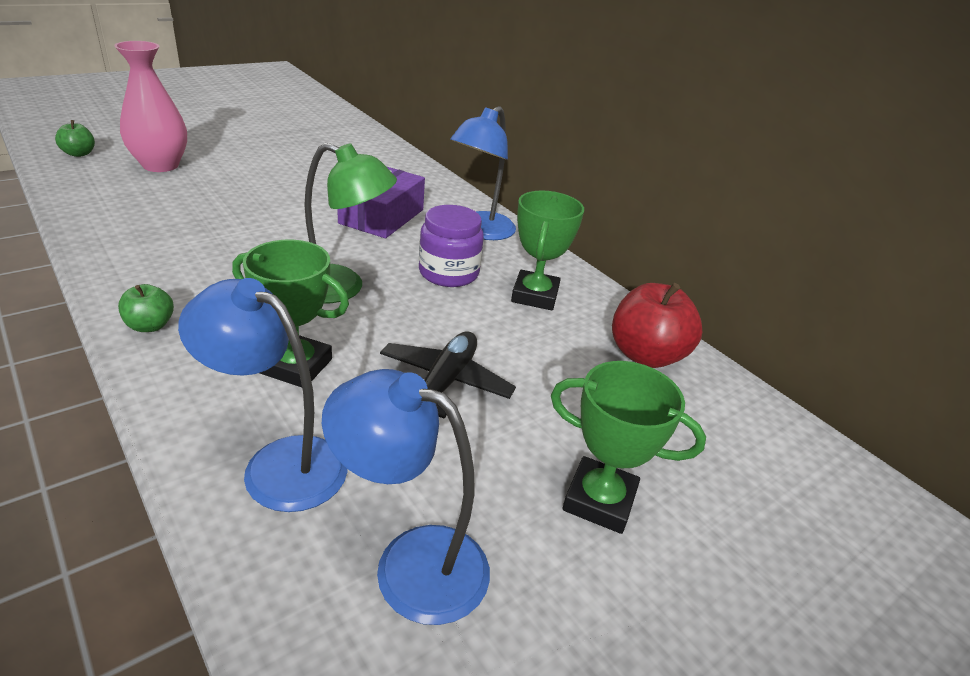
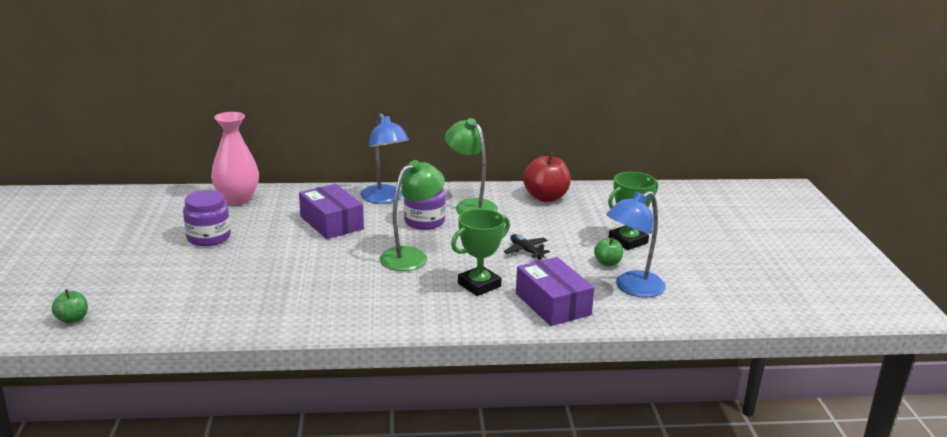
camera: 55 degrees left, 10 degrees down
pink vase [114,41,187,172] -> pink vase moved to [211,112,259,205]
green apple [118,284,174,332] -> green apple moved to [594,238,623,266]
blue lamp [178,278,347,512] -> purple box [516,257,594,326]
black plane [380,331,516,419] -> black plane [503,234,550,260], size x0.66
green trophy [511,191,584,310] -> green lamp [445,118,498,214]
none -> purple jar [183,190,231,246]

